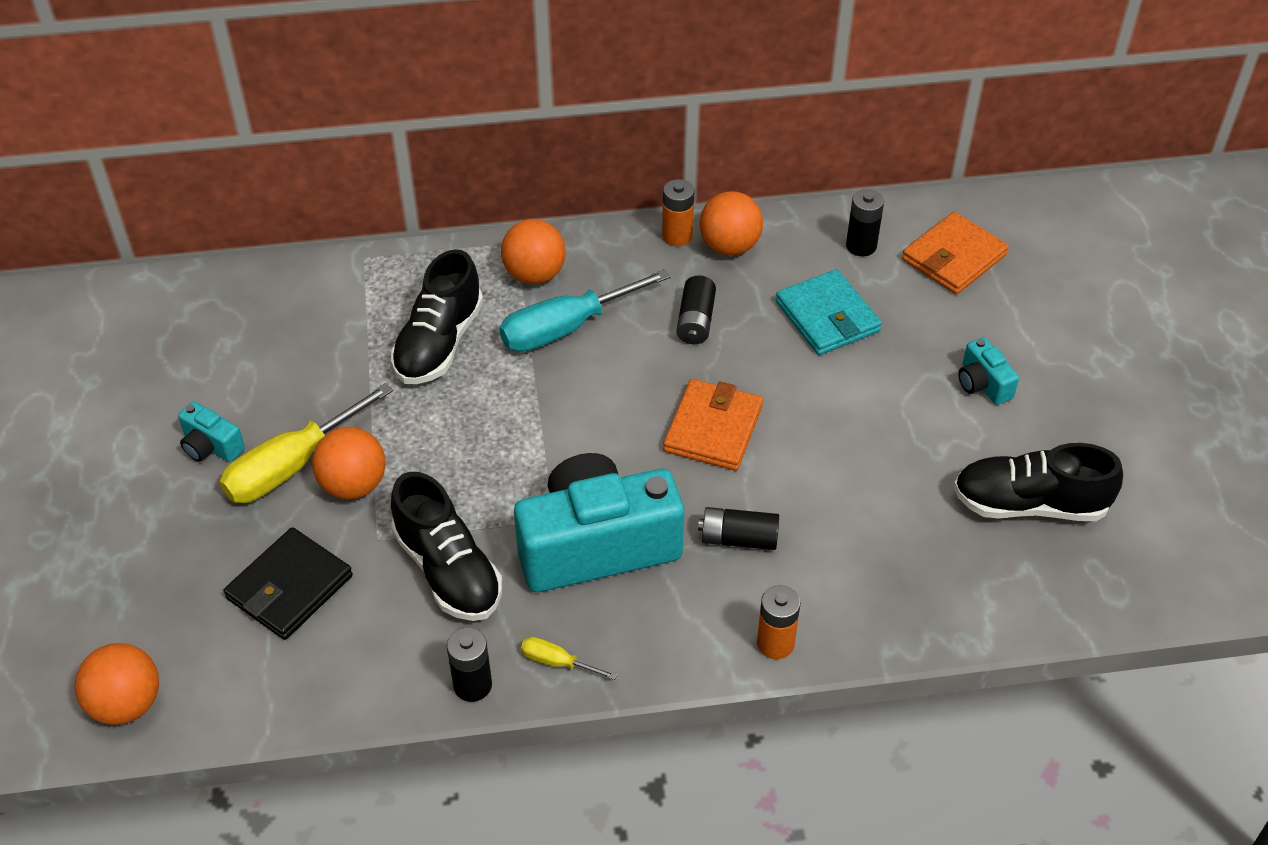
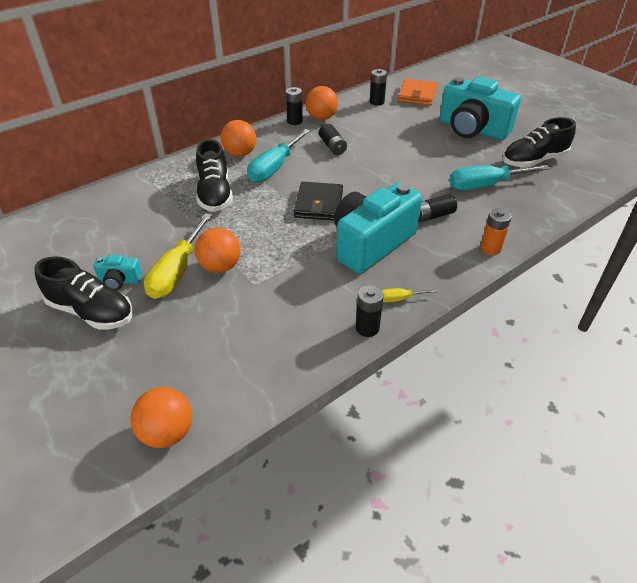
camera: 30 degrees left, 5 degrees down
black wallet [224,527,353,640] -> black wallet moved to [294,182,343,220]
black shoe [391,472,502,621] -> black shoe moved to [34,256,133,330]
orange battery [662,179,695,246] -> black battery [286,87,303,125]
orange wallet [663,379,763,471] -> none
turquoise wallet [776,269,882,355] -> none
turquoise camera [958,337,1019,405] -> turquoise camera [439,77,521,140], size x2.34
none -> turquoise screwdriver [449,165,551,190]

